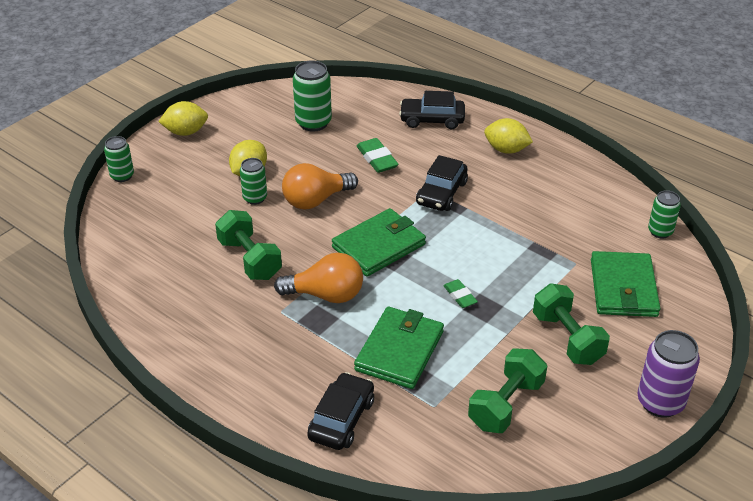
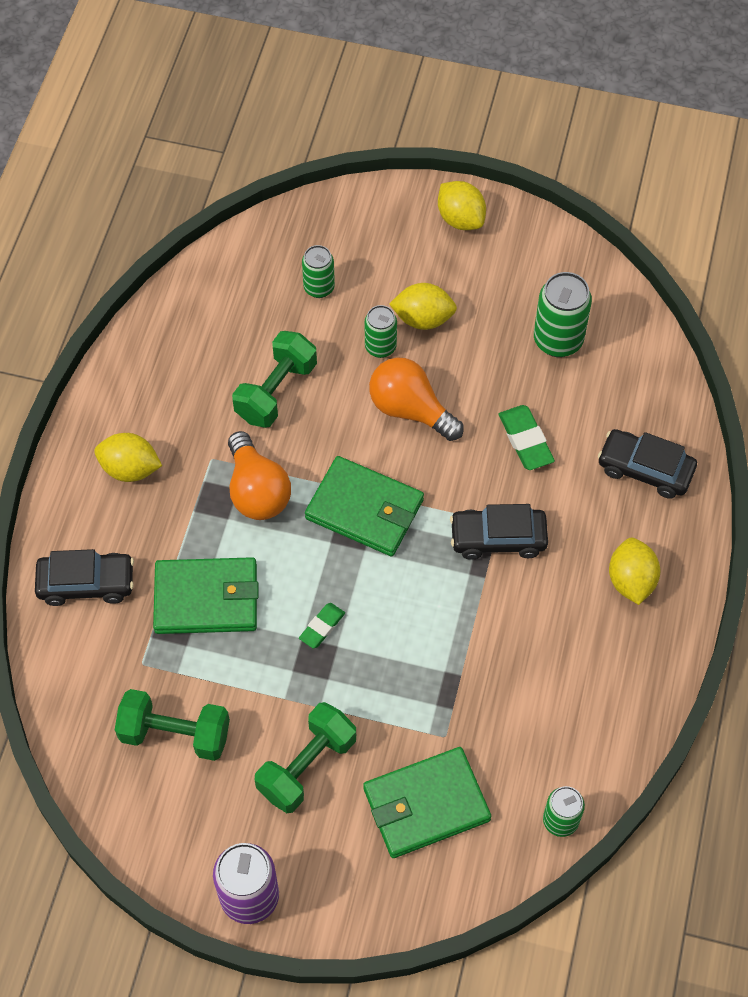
camera: 65 degrees right, 20 degrees up
green can [104,136,134,182] -> green can moved to [302,245,335,298]
green eraser [357,138,399,173] -> green eraser turned 60 degrees counterclockwise [499,405,555,470]
black car [399,91,465,129] -> black car turned 45 degrees counterclockwise [598,429,697,499]
none -> yellow lemon [94,433,162,482]

